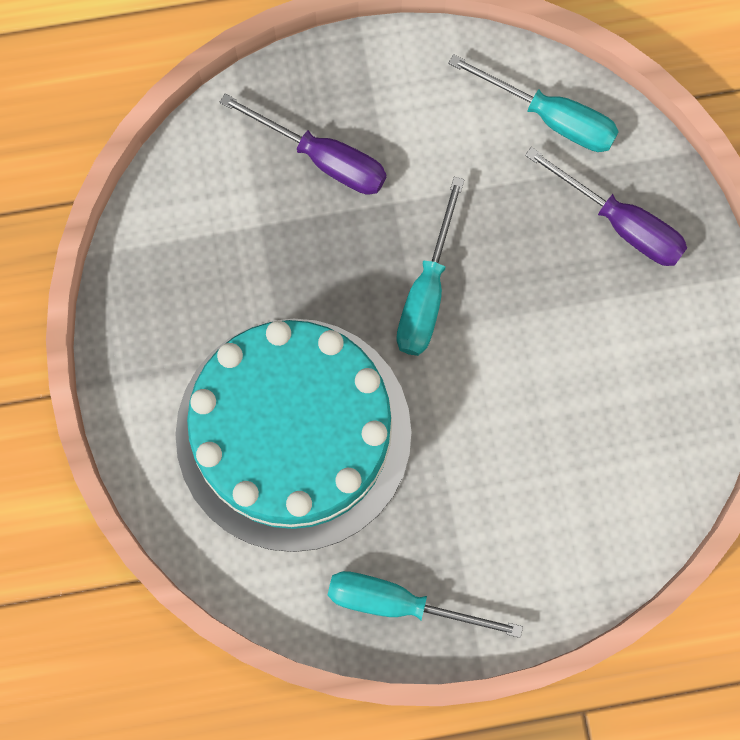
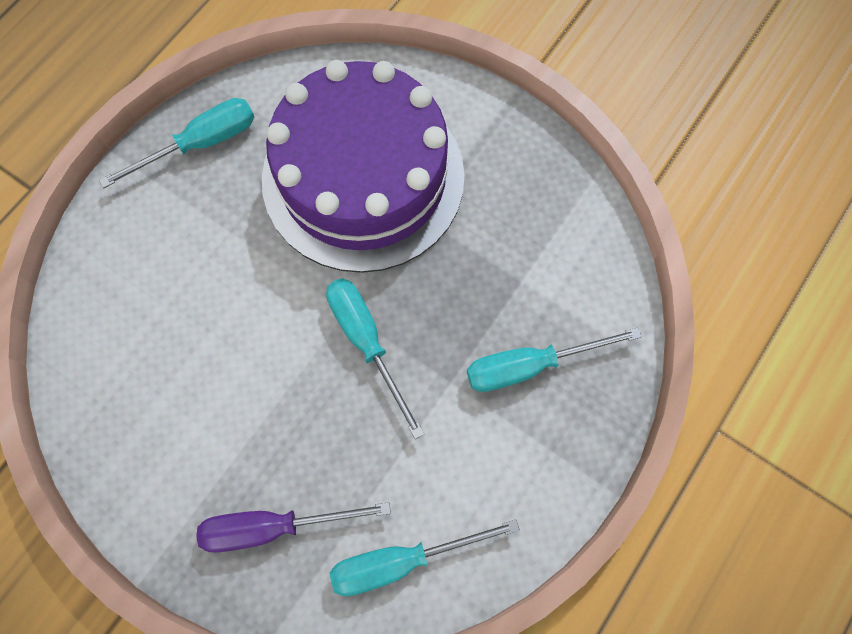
camera: 135 degrees right, 5 degrees down
turquoise cake [175,319,411,552] -> purple cake [262,60,464,273]
purple screwdriver [220,94,386,195] -> turquoise screwdriver [467,327,642,392]

